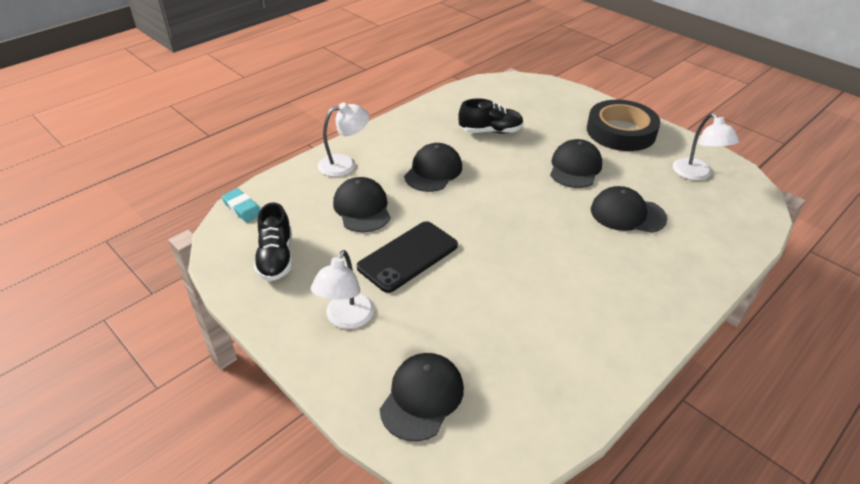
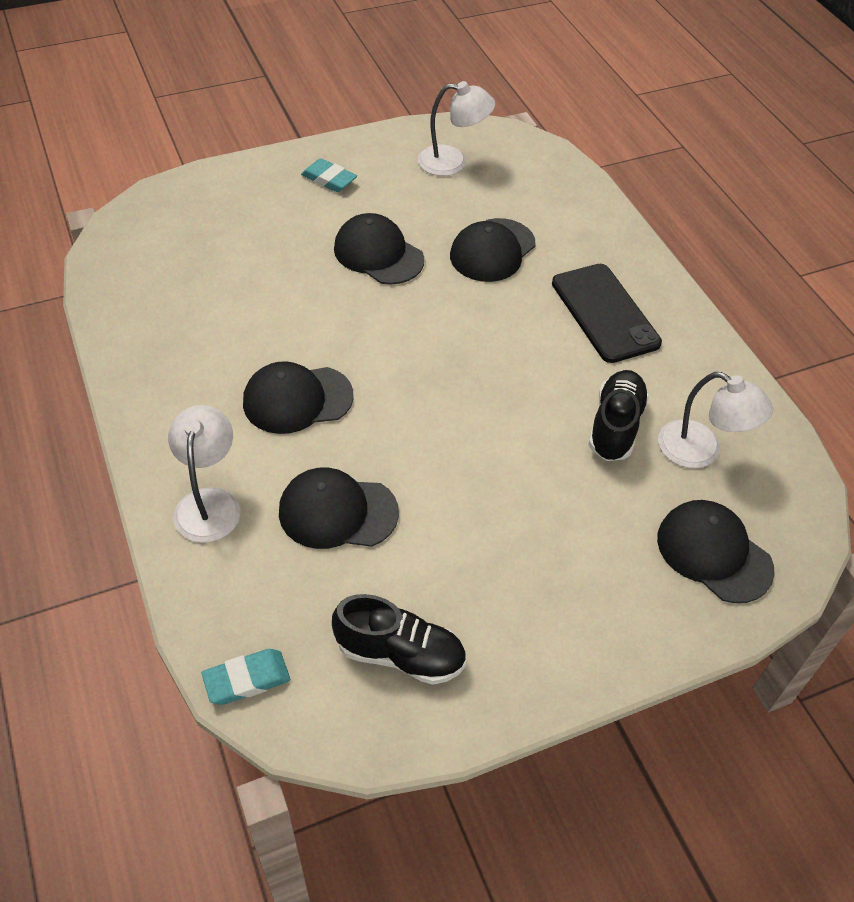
camera: 70 degrees left, 10 degrees up
white lamp [311,250,374,329] -> white lamp moved to [658,372,773,468]
black phone [357,221,458,293] -> black phone moved to [552,264,662,363]
black cap [404,143,462,192] -> black cap turned 60 degrees counterclockwise [243,361,354,434]
black shoe [458,99,524,134] -> black shoe moved to [588,370,650,461]
black tape [587,100,660,151] -> turquoise eraser [301,158,357,192]

